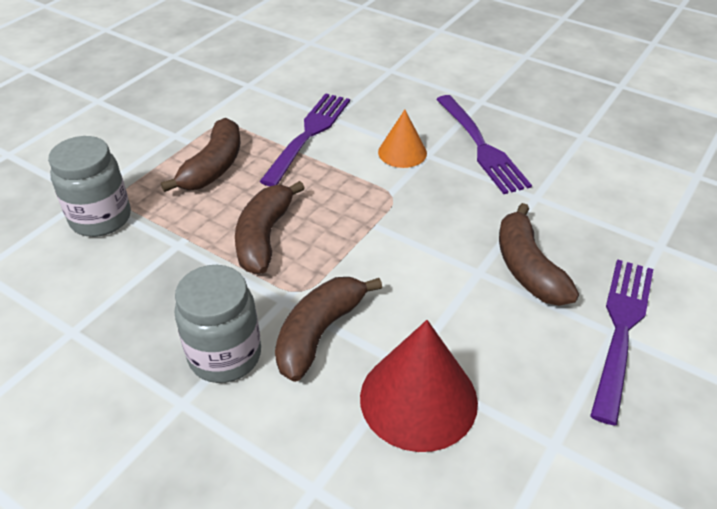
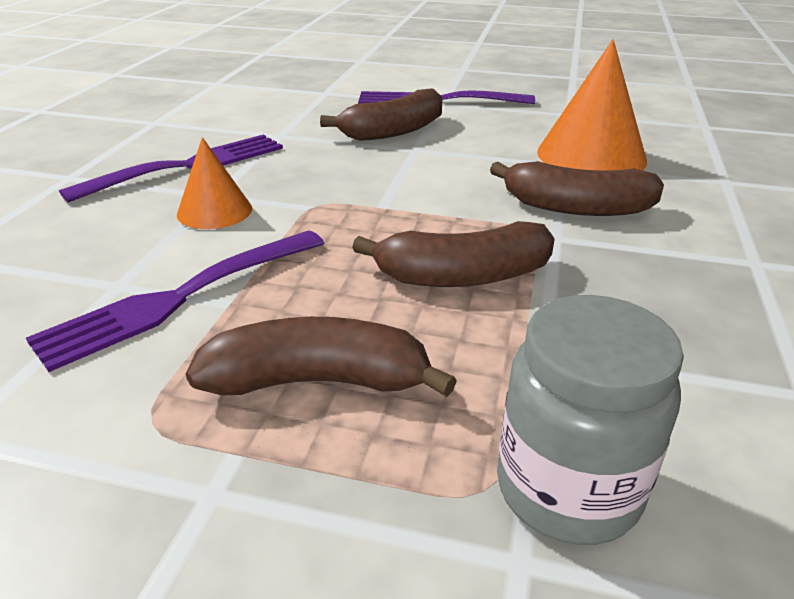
camera: 110 degrees left, 10 degrees down
grey jar [175,265,261,383] -> none
purple fork [259,93,350,186] -> purple fork turned 45 degrees counterclockwise [26,230,324,372]
red cone [360,320,478,452] -> orange cone [537,39,647,171]

